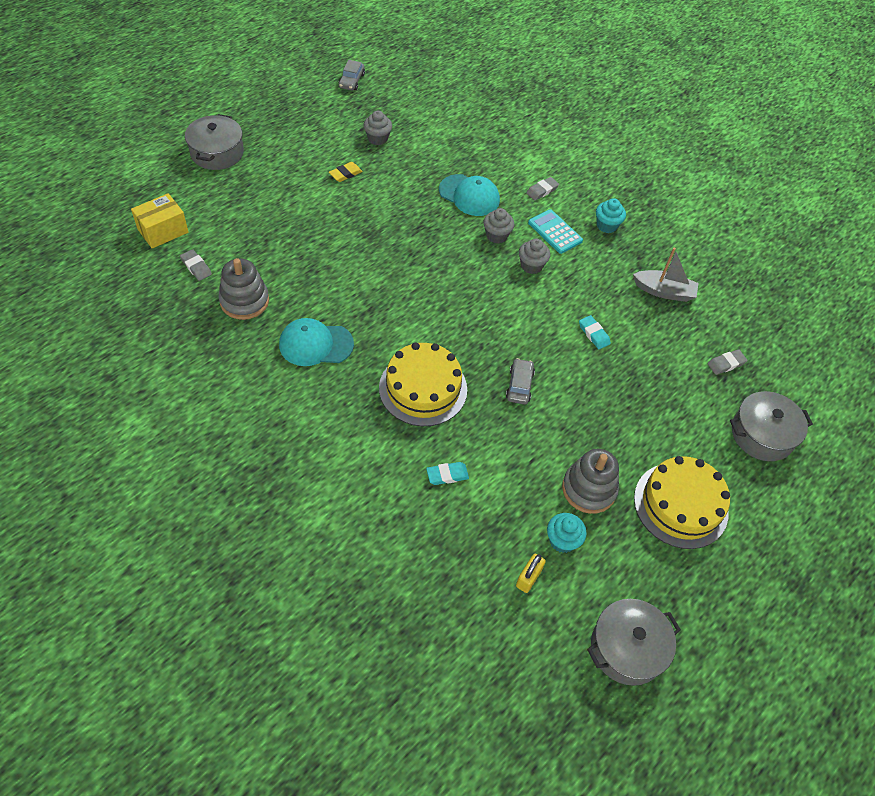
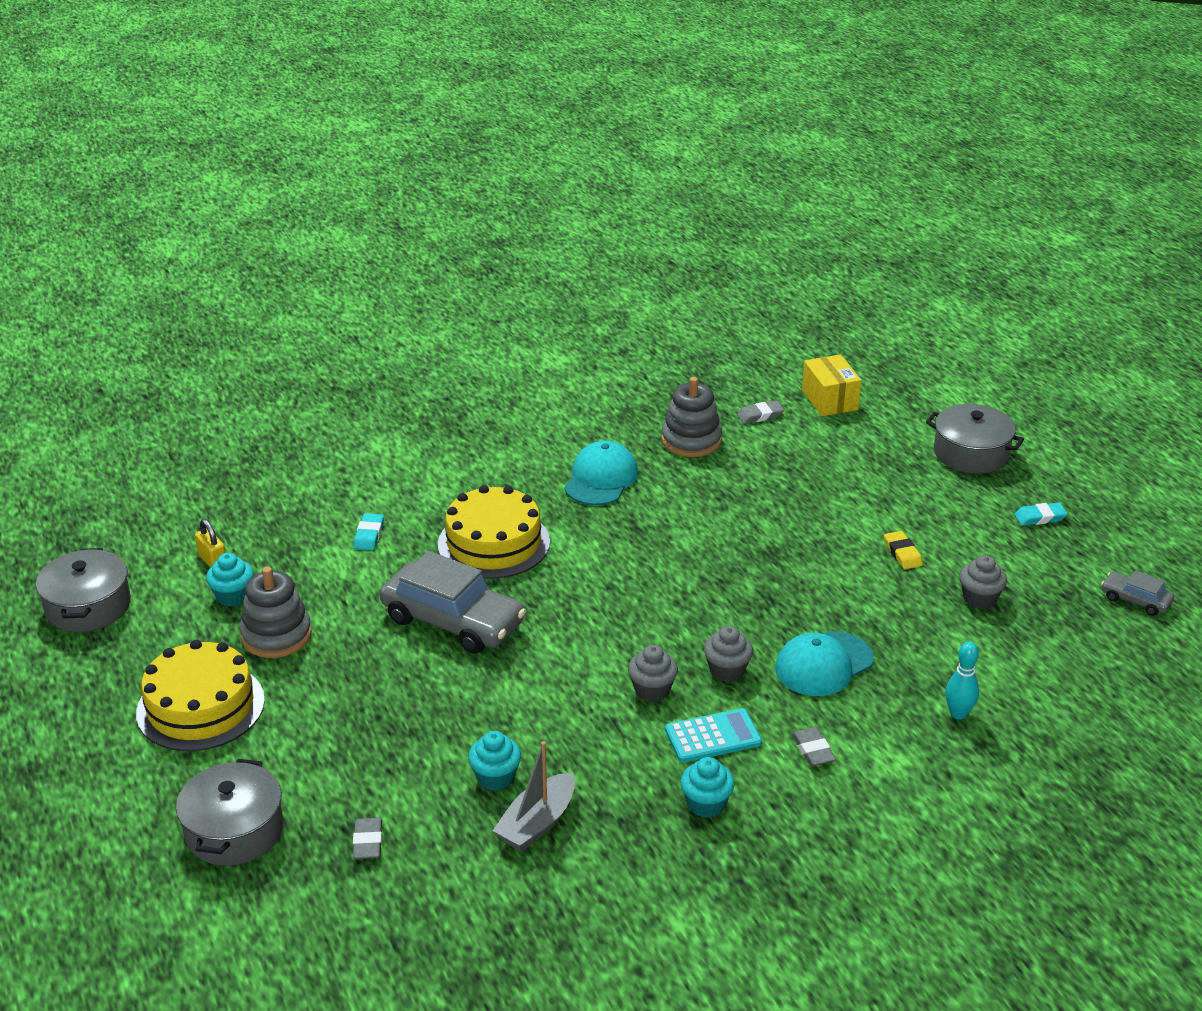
camera: 115 degrees right, 20 degrees down
grey car [506,358,535,405] -> grey car [380,551,526,654], size x2.09
turquoise eraser [579,315,611,349] -> turquoise eraser moved to [1014,503,1068,526]
none -> turquoise cupcake [468,731,521,791]
none -> turquoise bowling pin [945,642,979,719]

